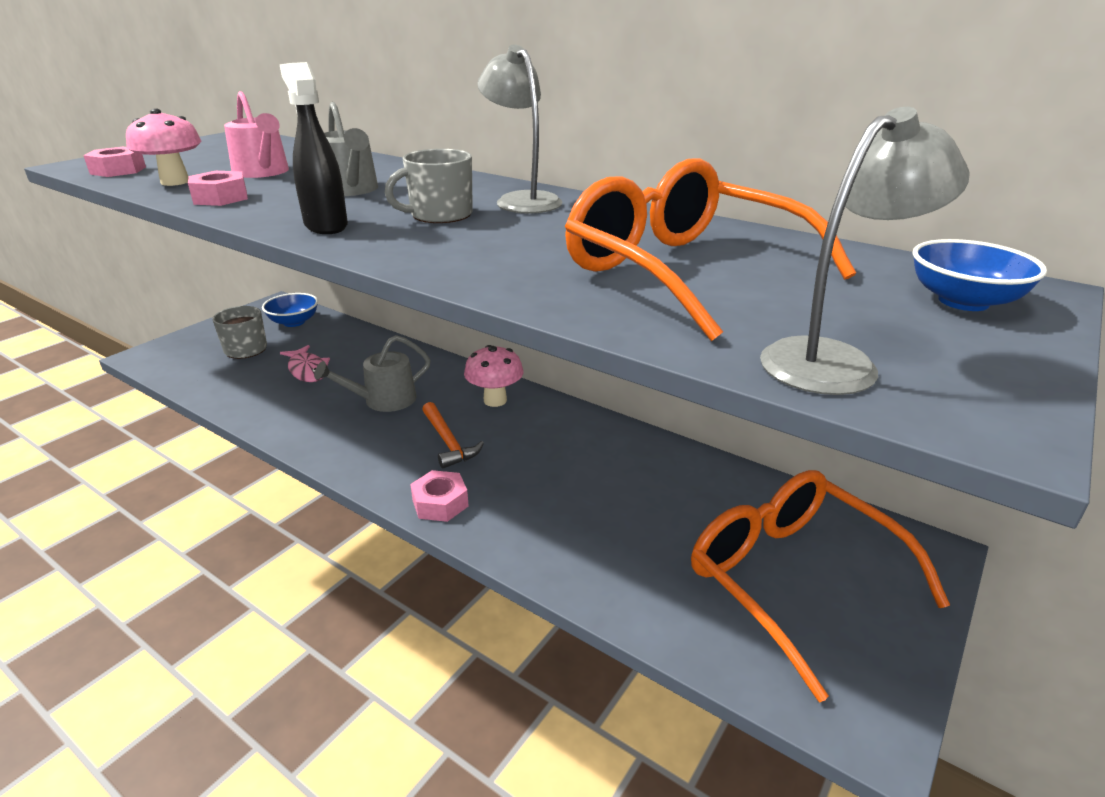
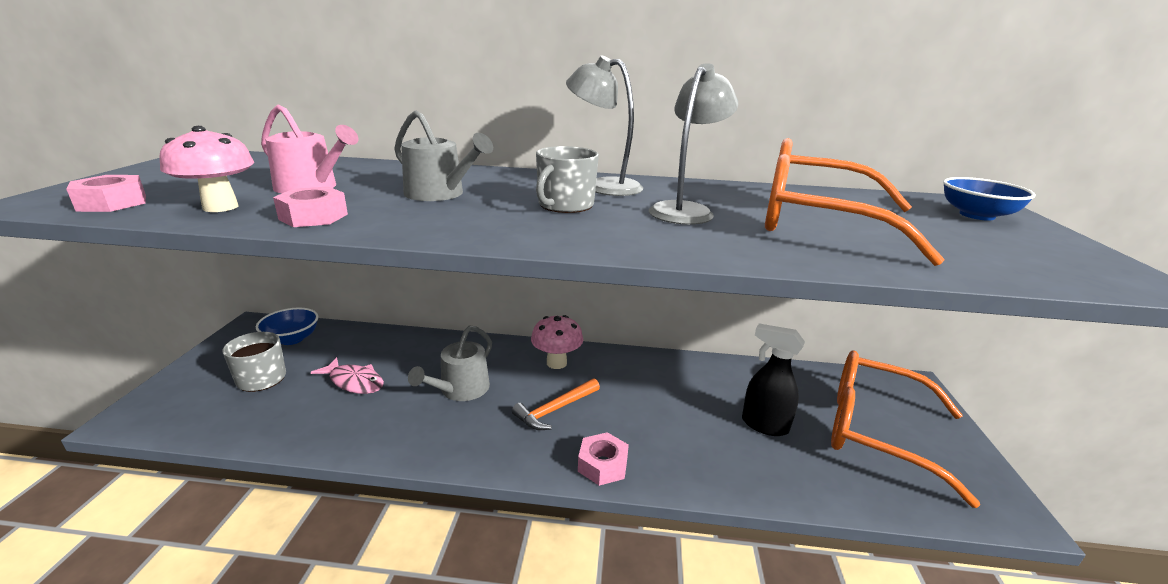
camera: 30 degrees left, 5 degrees down
black spray bottle [280,62,348,234] -> black spray bottle moved to [742,323,805,436]
orange hammer [422,402,484,469] -> orange hammer turned 105 degrees clockwise [512,378,600,430]
grey lamp [760,107,970,395] -> grey lamp moved to [649,63,738,225]

